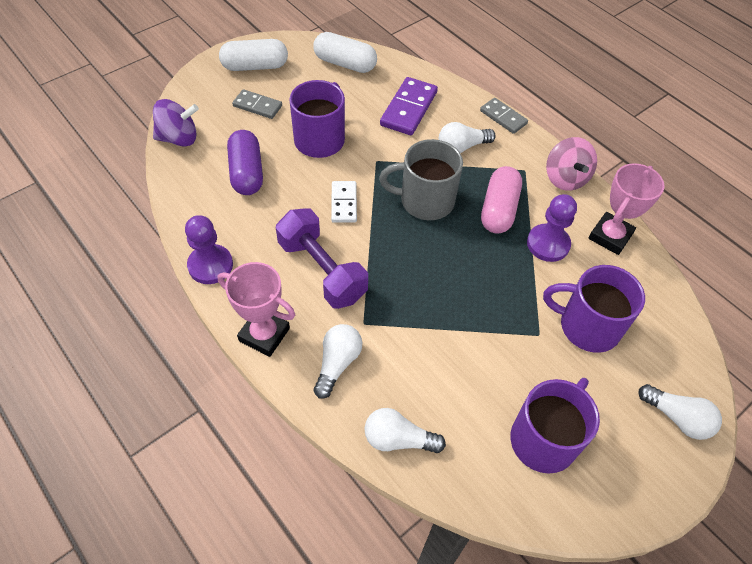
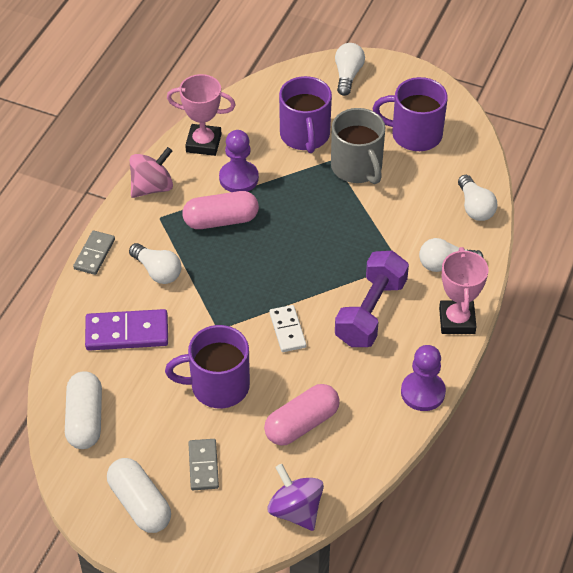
camera: 115 degrees left, 5 degrees down
purple capsule [227,130,263,195] -> pink capsule [264,384,340,446]
white domino [331,181,357,222] -> white domino turned 75 degrees counterclockwise [269,305,306,352]
grey mug [379,139,463,220] -> grey mug moved to [331,108,386,184]

